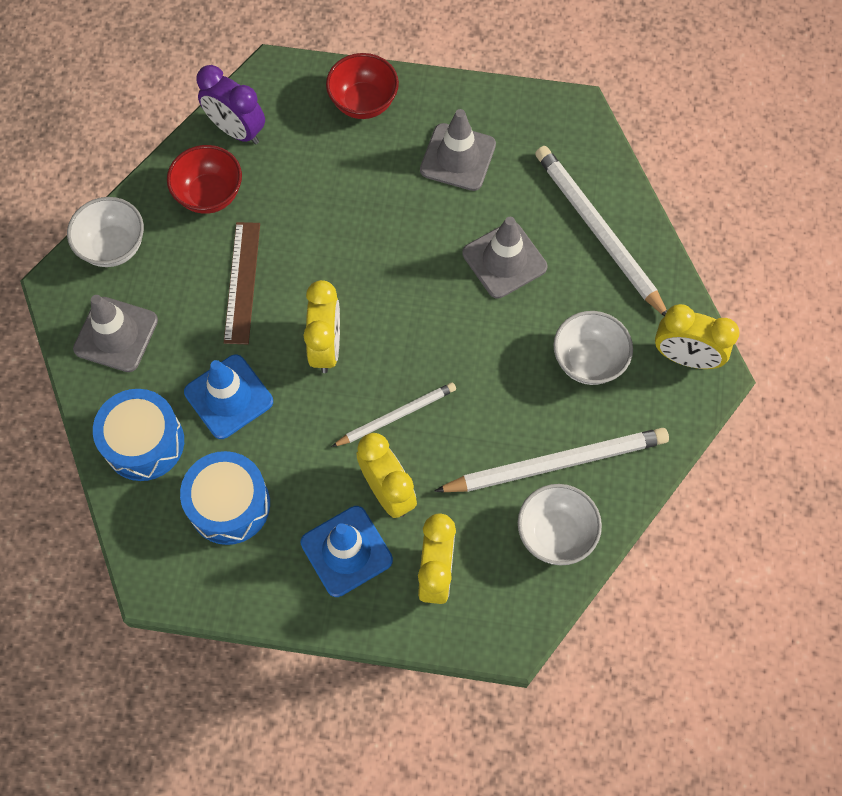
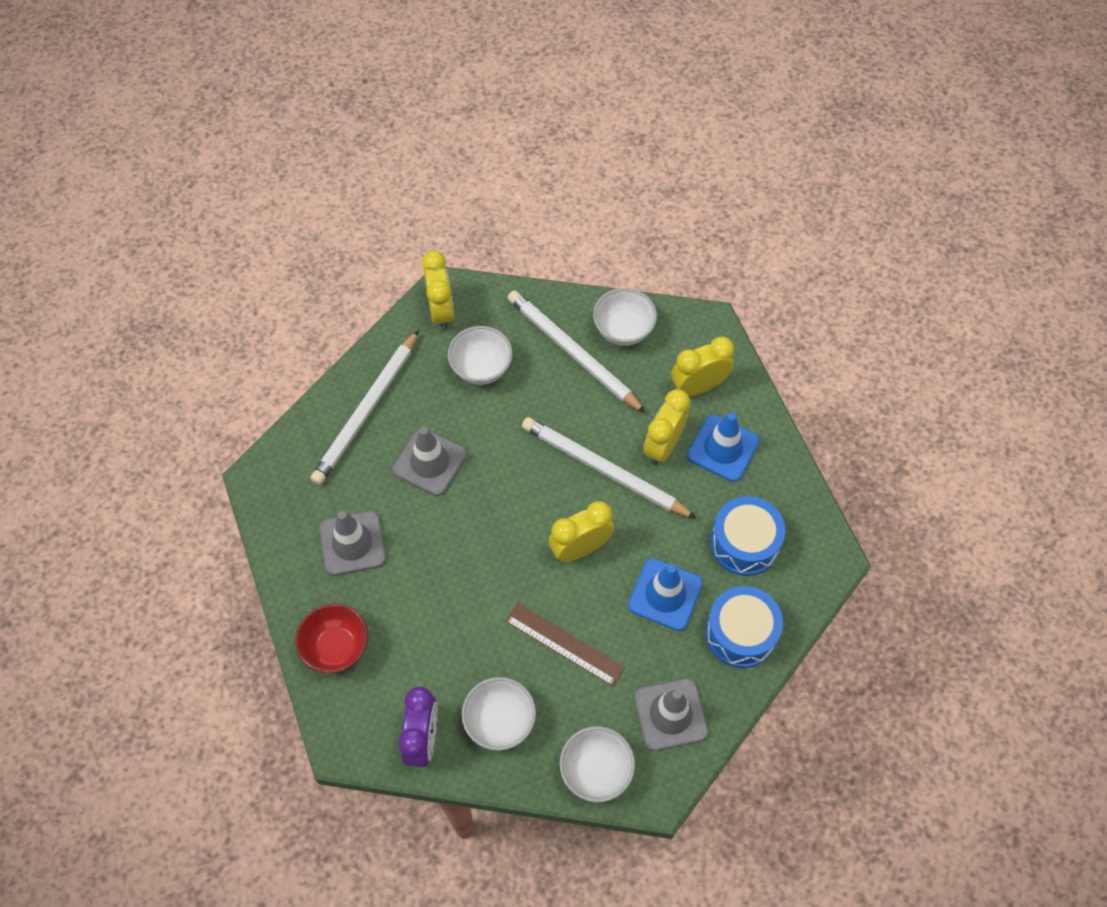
camera: 120 degrees left, 5 degrees down
red bowl [167,145,242,214] -> white bowl [462,677,536,751]
brown ruler [224,222,260,344] -> brown ruler turned 60 degrees clockwise [506,603,624,686]
white pencil [331,382,456,447] -> white pencil [522,417,697,519], size x1.72

